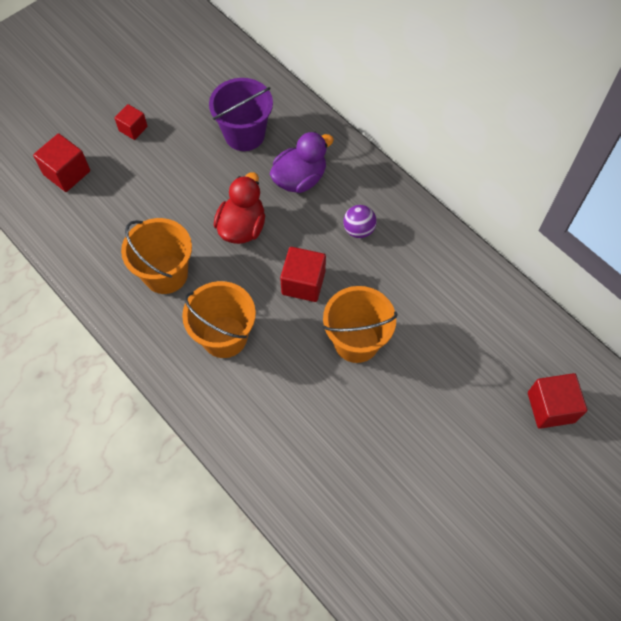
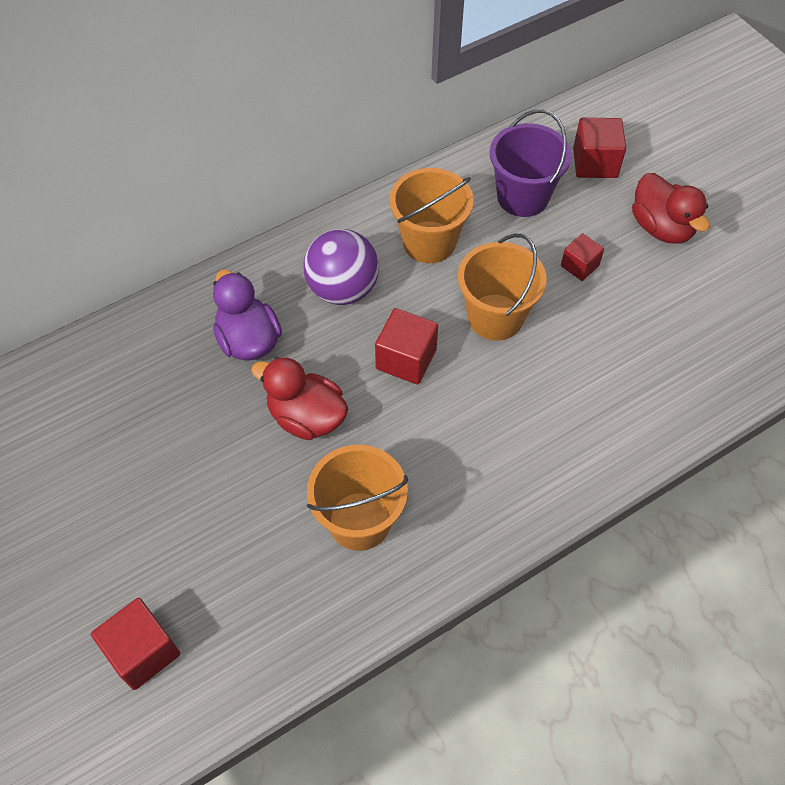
camera: 80 degrees left, 5 degrees down
red cube [114,104,148,140] -> red cube moved to [561,233,604,281]
orange bucket [182,281,256,358] -> orange bucket moved to [390,168,474,263]
purple bucket [209,78,273,151] -> purple bucket moved to [490,110,572,217]
purple ball [343,205,377,238] -> purple ball [304,229,379,305], size x1.75
none -> red duck [632,173,710,244]

